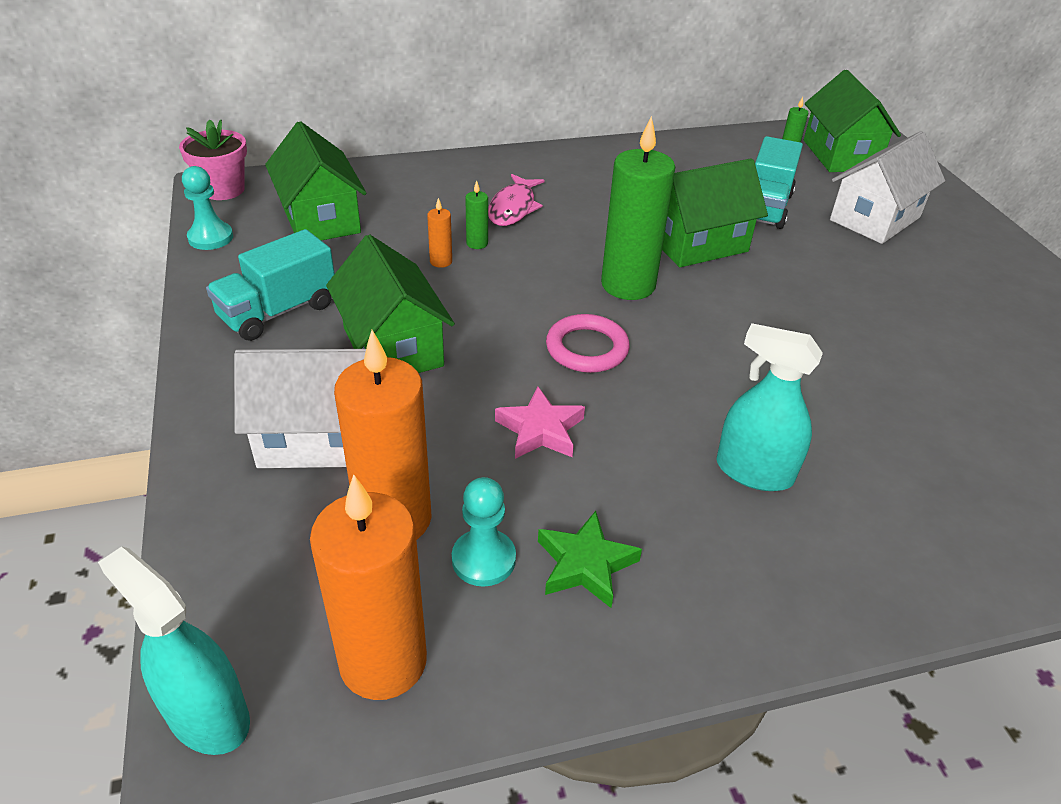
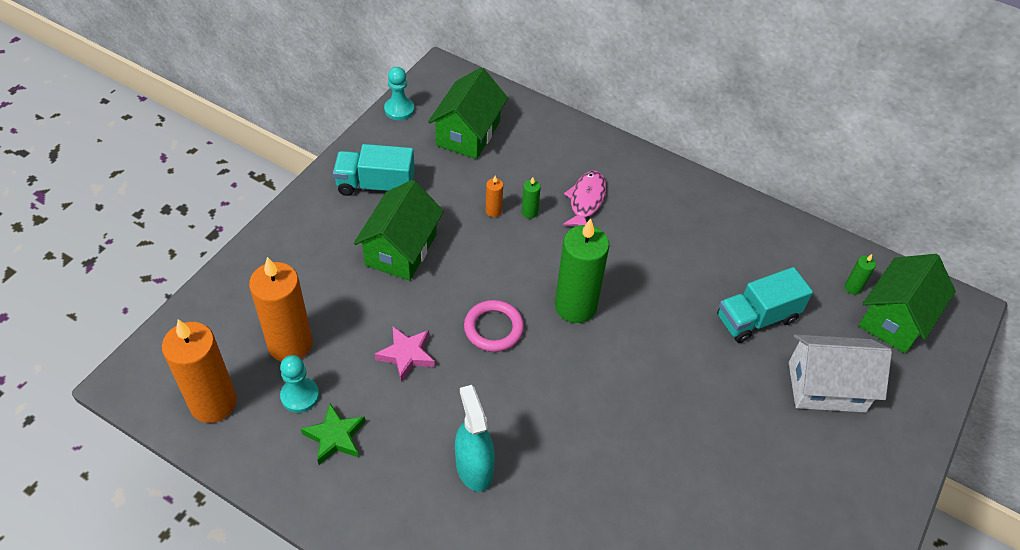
camera: 45 degrees right, 10 degrees up
turquoise spray bottle [98,546,250,755] -> none
pink flower pot [179,120,247,200] -> none
white house [234,349,366,468] -> none
pink fish [488,174,545,226] -> pink fish turned 135 degrees clockwise [562,171,606,226]
green house [662,158,768,267] -> none

